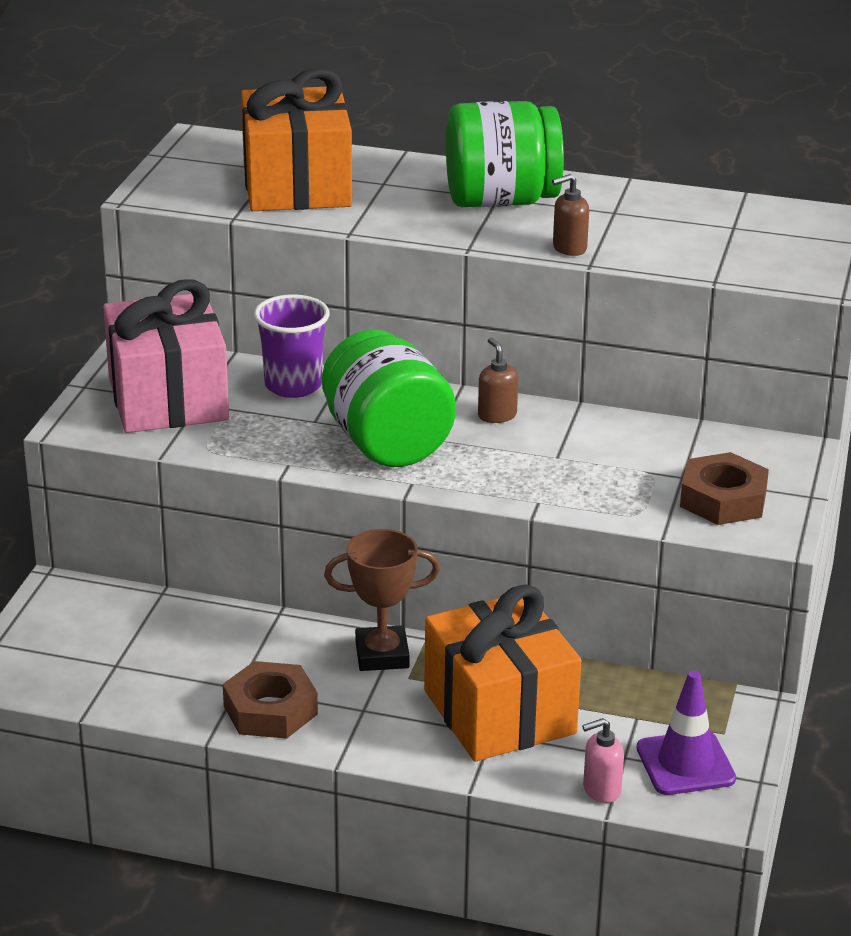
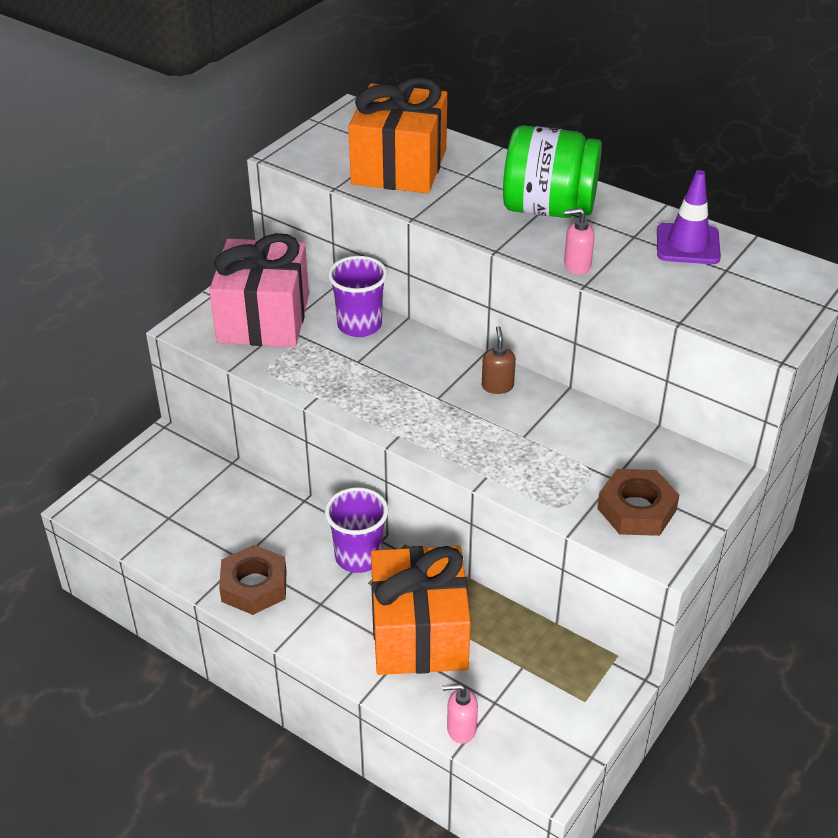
camera: 20 degrees right, 10 degrees up
green jar [322,330,456,467] -> none
brown trophy [324,529,440,671] -> purple cup [325,487,388,573]
brown soap dispenser [552,174,589,256] -> pink soap dispenser [564,208,595,274]
purple traffic cone [637,671,736,795] -> purple traffic cone moved to [657,170,721,264]

